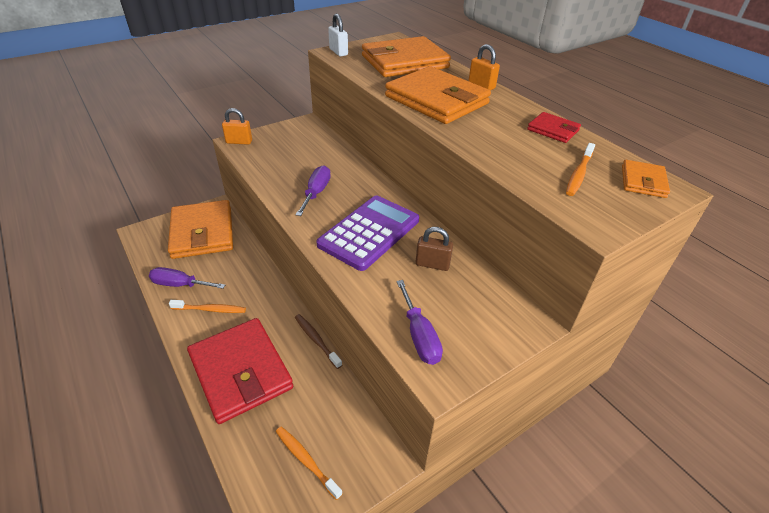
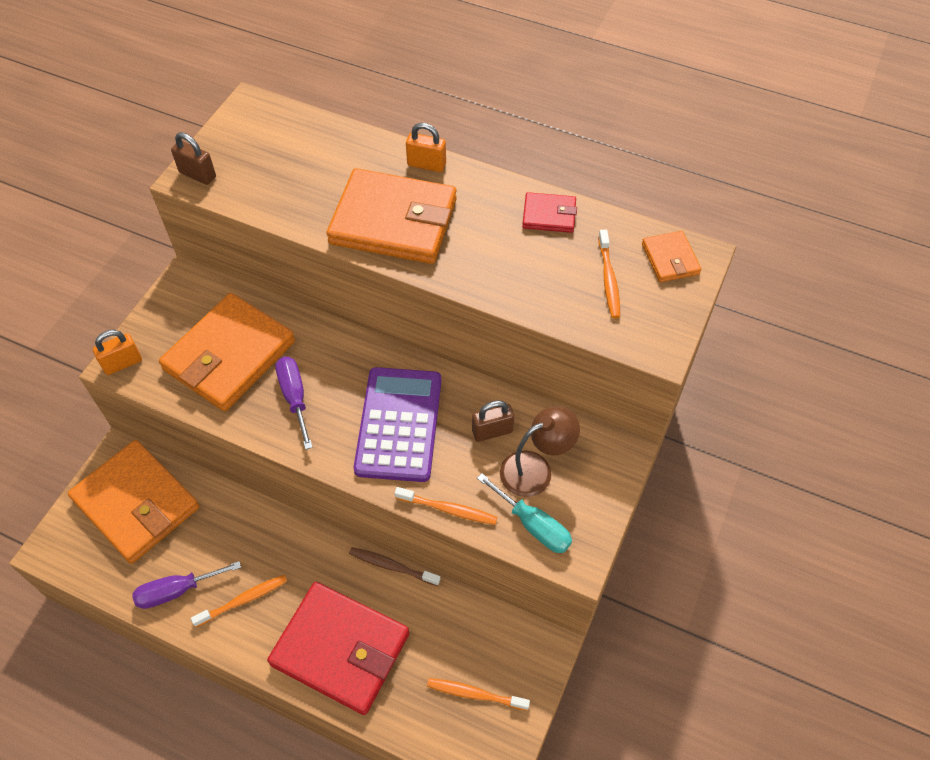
camera: 30 degrees left, 15 degrees up
white padlock [328,14,348,56] -> brown padlock [171,132,216,185]
orange wallet [362,36,451,77] -> orange wallet moved to [159,293,295,411]
purple screwdriver [396,280,443,365] -> turquoise screwdriver [477,473,572,553]
none -> orange toothbrush [395,487,498,525]
none -> brown lamp [500,406,580,497]

